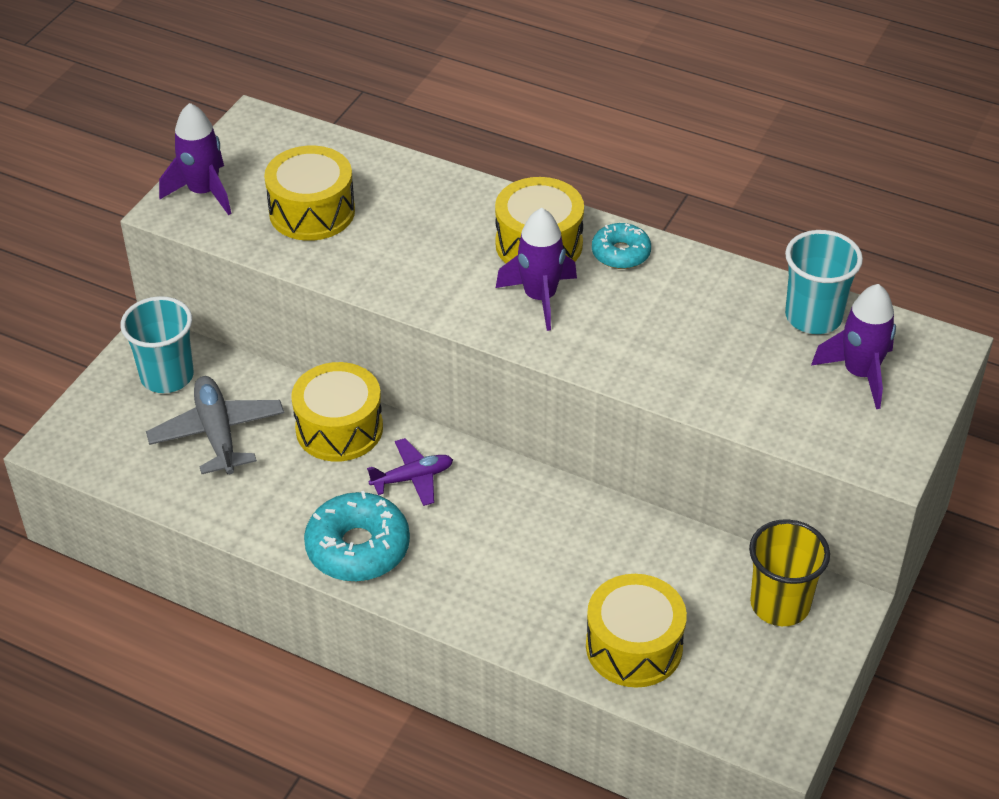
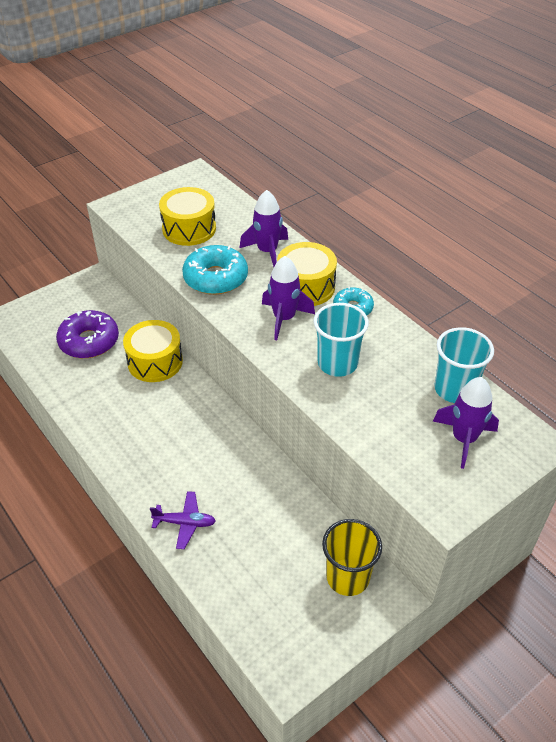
camera: 25 degrees right, 0 degrees up
turquoise cup [121,296,194,393] -> turquoise cup moved to [314,303,369,377]
grey plane [146,376,284,474] -> purple donut [56,310,119,358]
purple rocket [159,103,232,215] -> purple rocket moved to [240,190,288,267]
turquoise donut [304,491,410,582] -> turquoise donut moved to [182,245,248,295]
purple plane [367,438,453,506] -> purple plane moved to [150,491,216,549]
yellow drum [586,574,687,688] -> none

